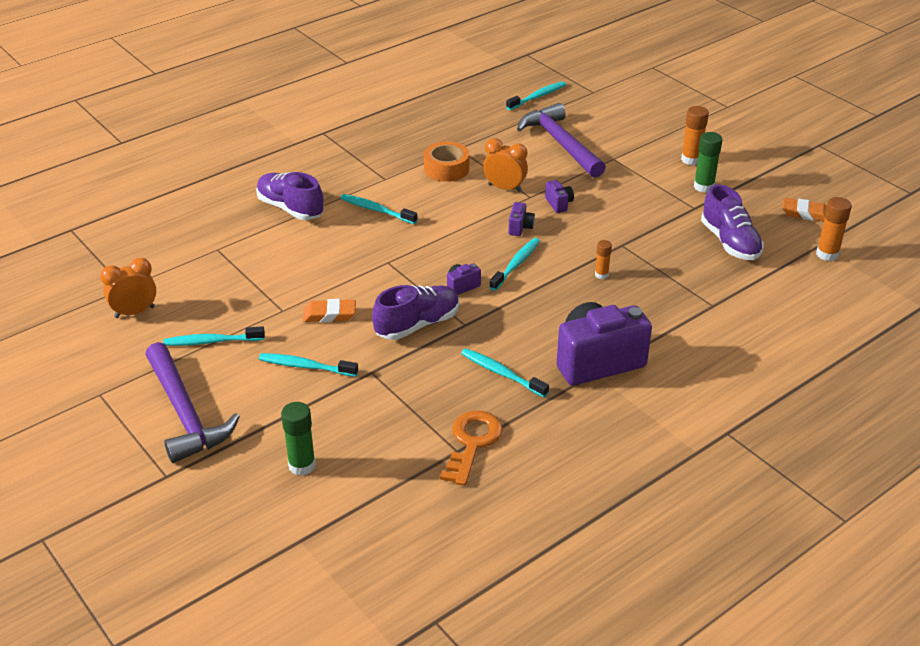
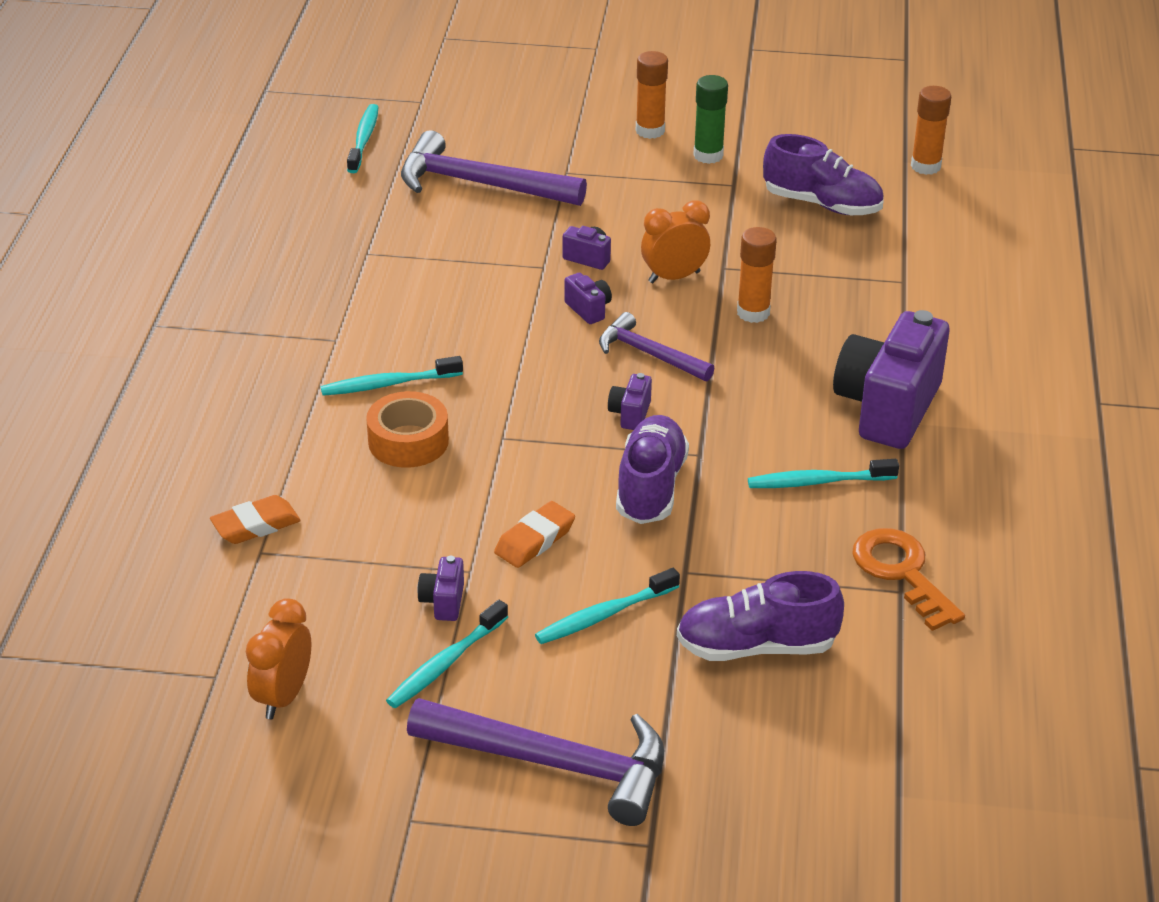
camera: 45 degrees left, 0 degrees up
purple shoe [256,172,324,220] -> purple shoe moved to [677,571,844,661]
green glue stick [281,402,316,476] -> none
orange tape [424,142,469,182] -> orange tape moved to [366,391,449,468]
orange clock [483,138,528,192] -> orange clock moved to [641,200,710,283]
turquoise toothbrush [489,238,540,291] -> purple hammer [599,312,715,381]
orange glue stick [595,240,612,279] -> orange glue stick [737,227,777,323], size x1.65
orange eraser [782,198,827,222] -> orange eraser moved to [210,495,301,544]
none -> purple camera [417,556,464,621]

